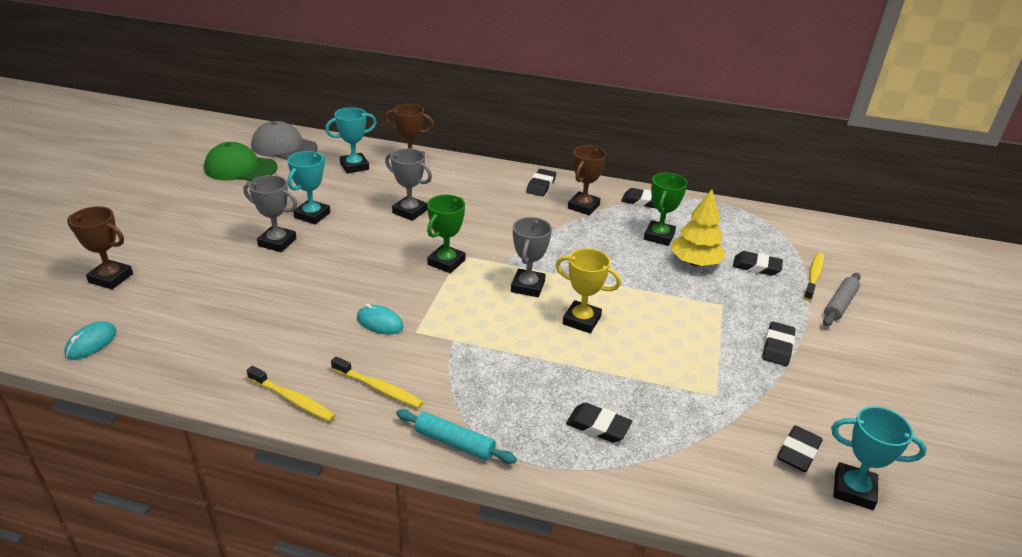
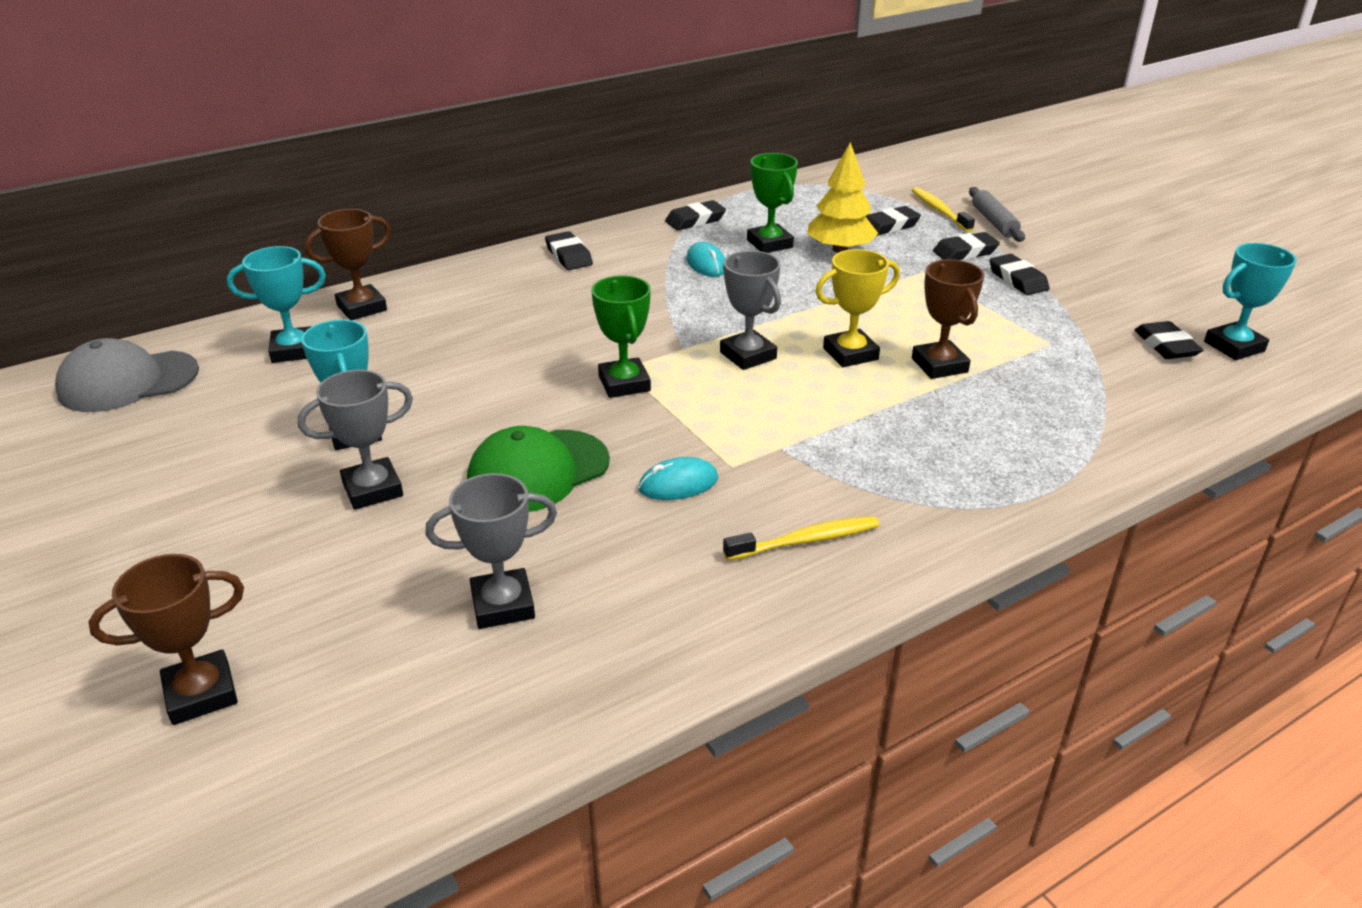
camera: 45 degrees left, 0 degrees up
turquoise mouse [64,322,116,360] -> turquoise mouse moved to [687,242,725,277]
green cap [204,142,277,181] -> green cap moved to [467,426,610,512]
yellow toothbrush [247,366,335,422] -> none
turquoise trophy [325,107,377,174] -> turquoise trophy turned 60 degrees clockwise [227,246,326,363]
grey trophy [385,148,432,221] -> grey trophy moved to [425,473,557,629]
turquoise rolling pin [396,409,517,464] -> none
black eraser [566,403,632,443] -> black eraser moved to [933,232,1000,260]
brown trophy [568,145,607,215] -> brown trophy moved to [912,259,984,379]

